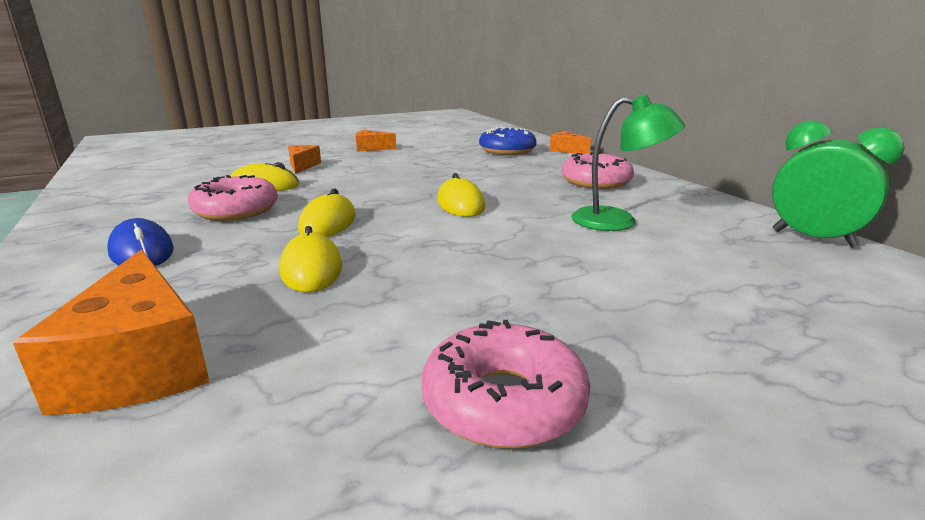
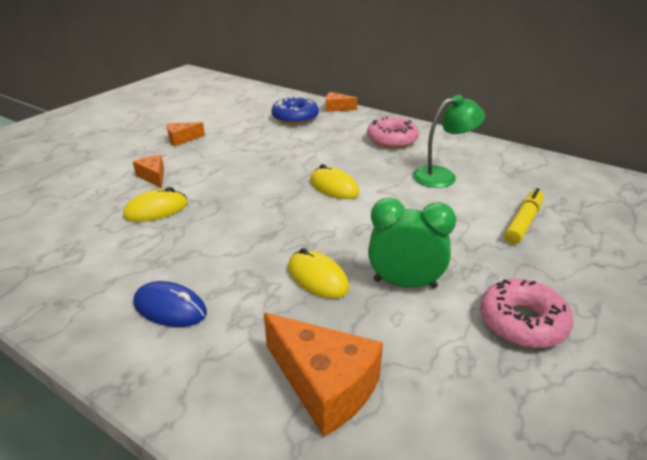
camera: 30 degrees left, 10 degrees up
pink donut [187,175,278,221] -> none
yellow mouse [298,188,356,237] -> none
green clock [772,120,905,248] -> green clock moved to [368,198,456,288]
none -> yellow marker [505,188,544,244]

